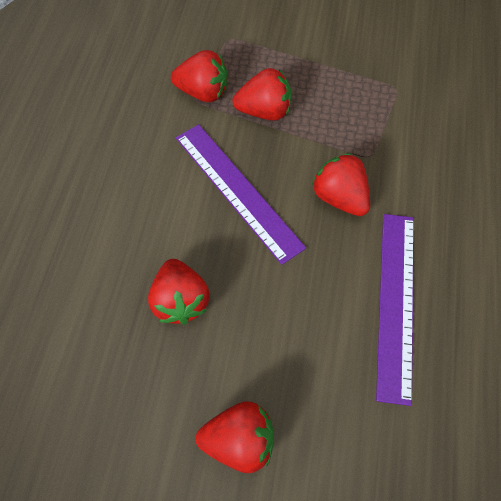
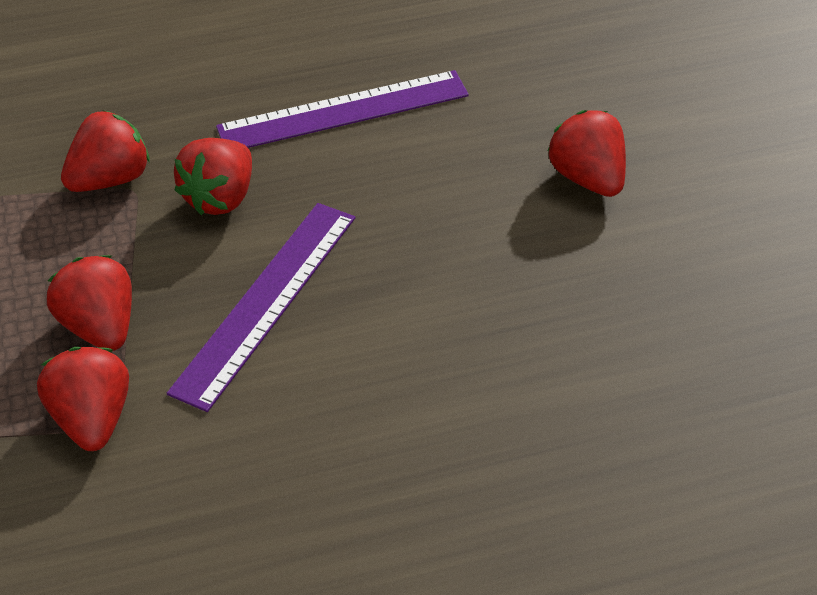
camera: 115 degrees left, 15 degrees down
red strawberry [148,259,209,324] -> red strawberry moved to [61,110,150,192]

